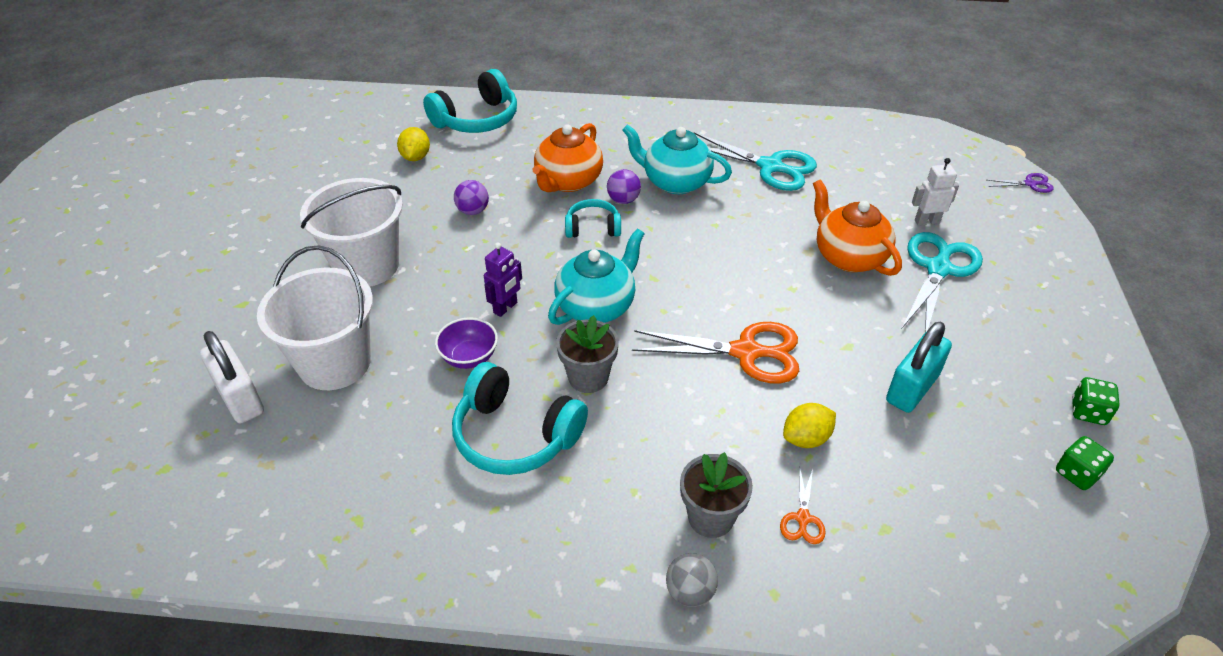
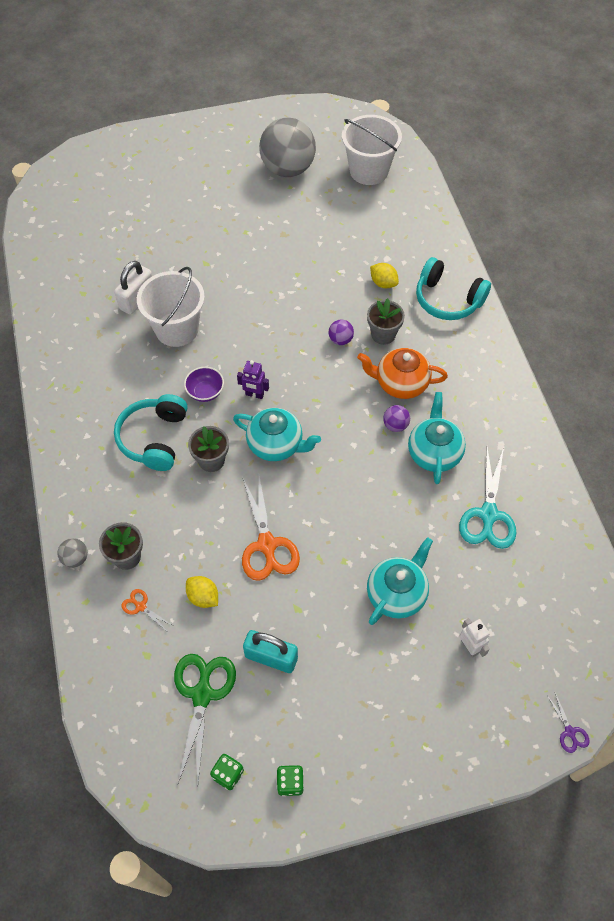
camera: 70 degrees right, 15 degrees up
white bucket [300,178,403,287] -> white bucket moved to [342,115,402,185]
yellow lemon [397,127,430,161] -> yellow lemon turned 60 degrees clockwise [370,263,399,288]
turquoise headphones [565,199,621,238] -> none
orange scissors [780,469,826,544] -> orange scissors turned 45 degrees clockwise [121,589,172,630]
orange teapot [813,179,902,276] -> turquoise teapot [367,537,433,625]
turquoise scissors [902,232,983,333] -> none
none -> green scissors [174,654,236,783]
none -> grey ball [259,117,316,177]
none -> grey flower pot [367,298,405,345]

